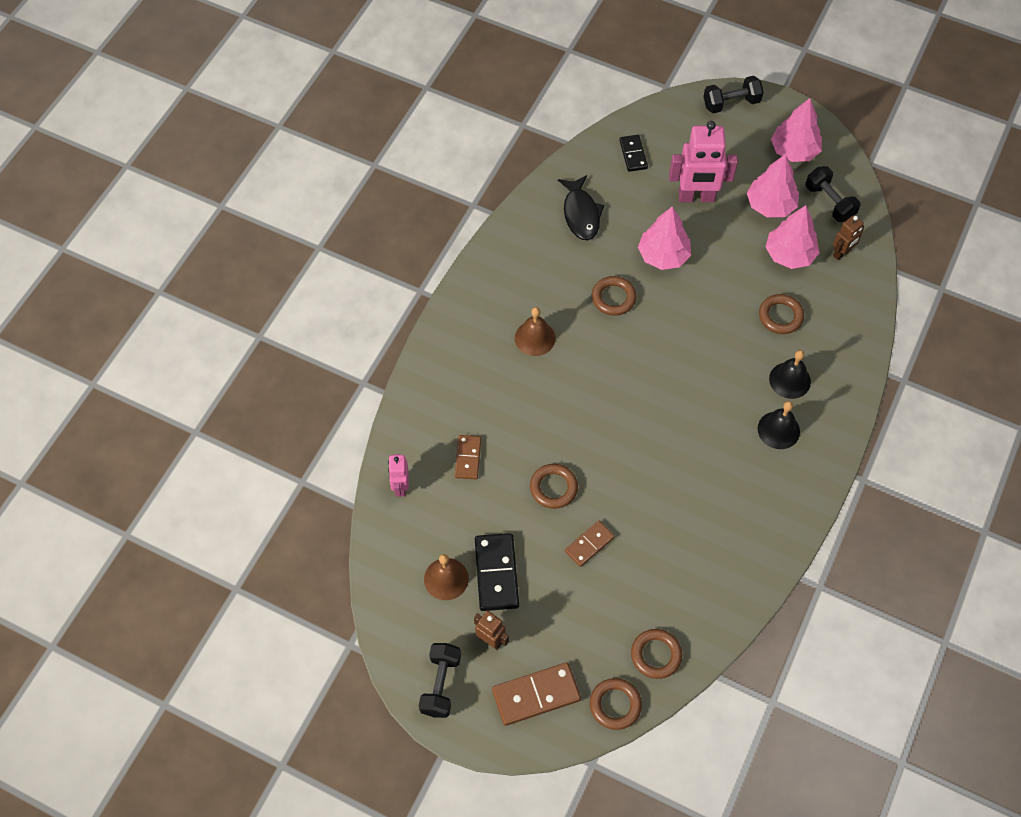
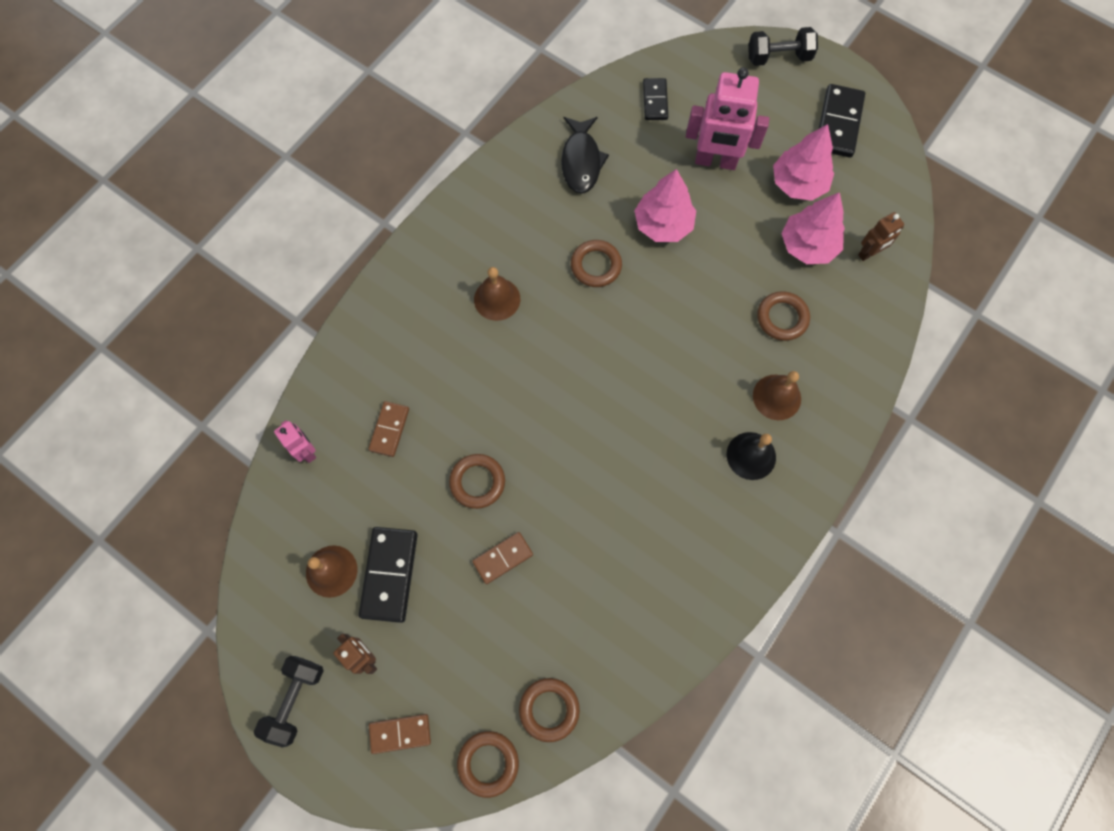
camera: 10 degrees right, 10 degrees up
pink robot [388,454,409,497] -> pink robot turned 135 degrees clockwise [274,420,316,463]
brown domino [492,662,581,726] -> brown domino [369,714,431,754], size x0.62
black bell [769,350,811,399] -> brown bell [753,371,801,420]
pink tree [771,98,822,162] -> black domino [819,84,865,158]
black dumbbell [805,166,861,222] -> none

